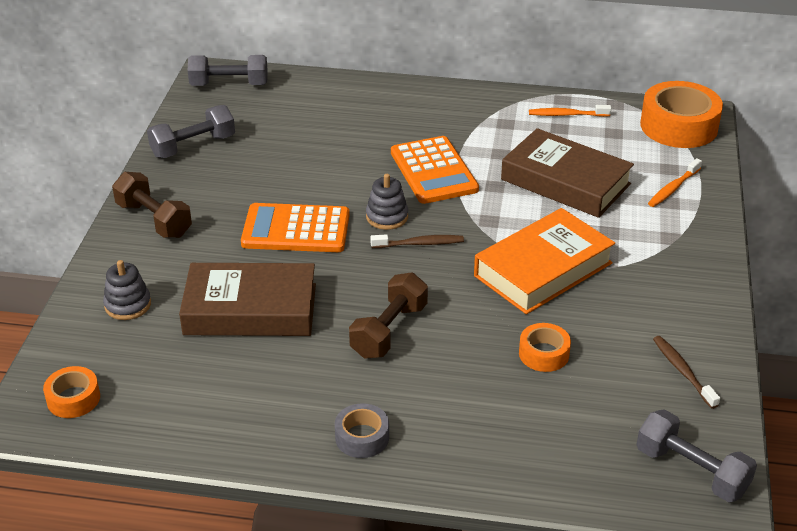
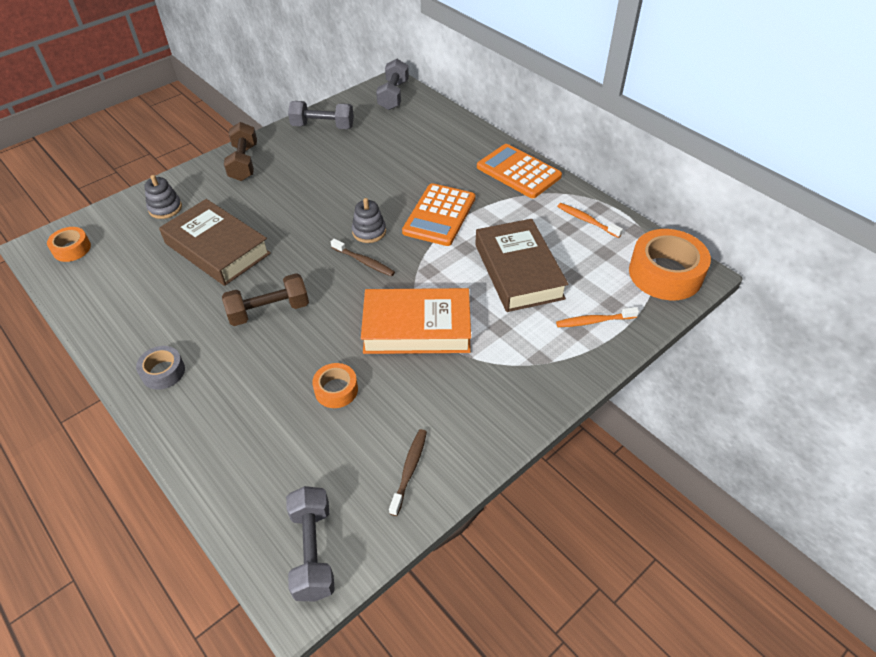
camera: 40 degrees right, 10 degrees up
grey dumbbell [188,55,268,86] -> grey dumbbell turned 60 degrees clockwise [376,59,409,110]
orange calculator [241,203,350,252] -> orange calculator moved to [477,144,562,198]

